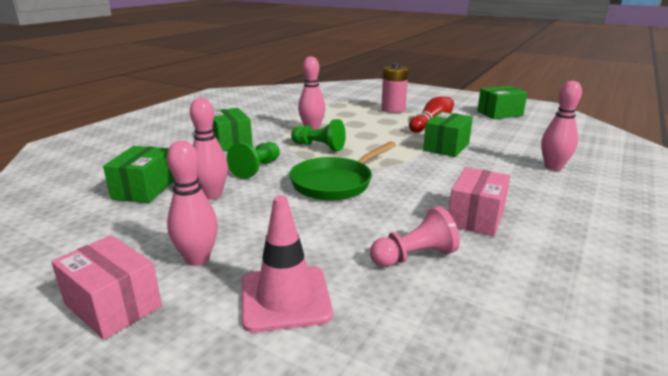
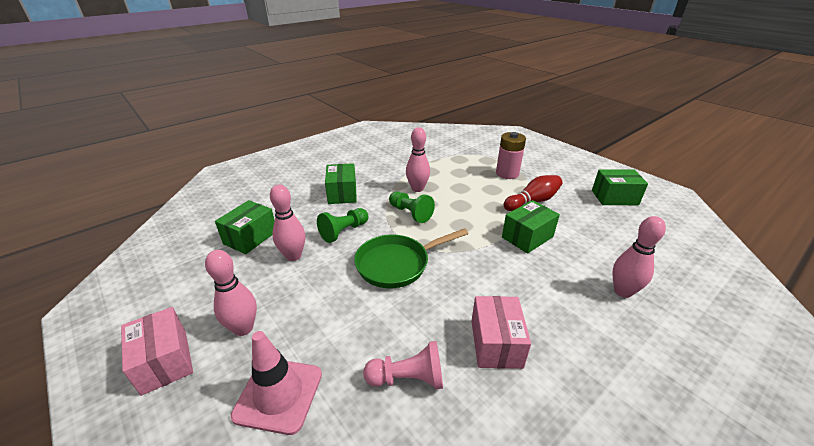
camera: 20 degrees right, 10 degrees up
pink box [448,167,510,236] -> pink box turned 45 degrees counterclockwise [472,296,531,369]

